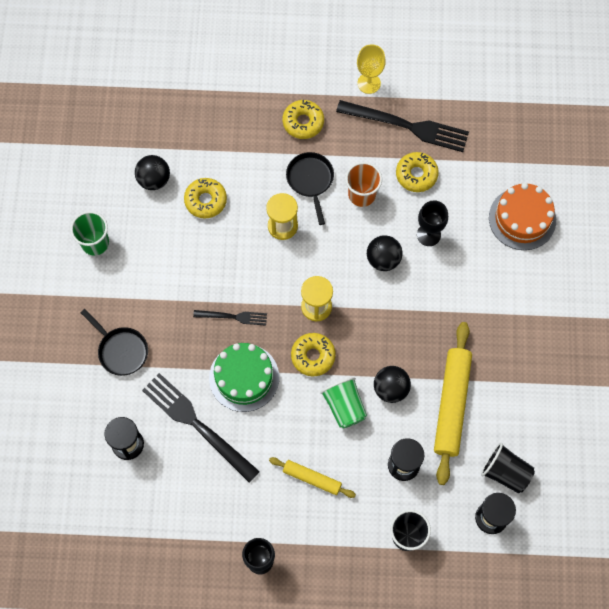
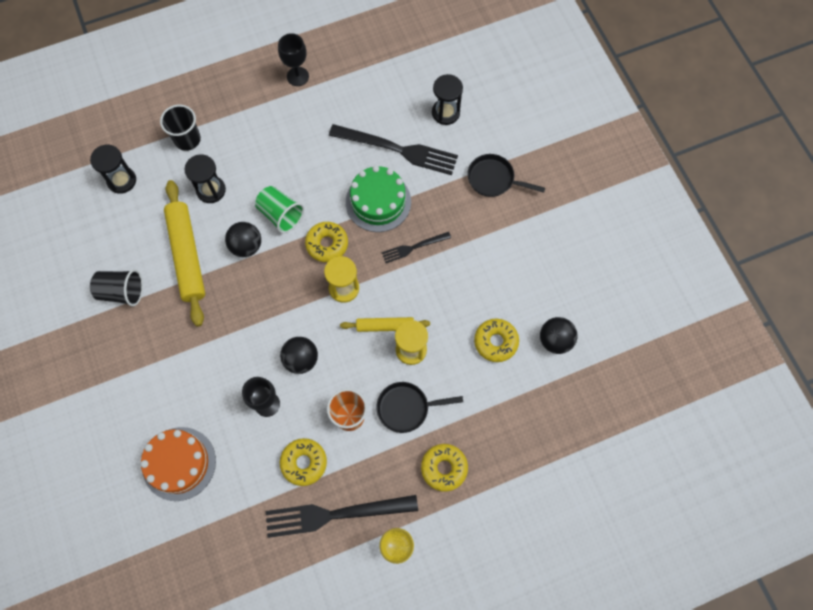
camera: 155 degrees right, 0 degrees up
green cup [70,211,109,256] -> none
yellow rolling pin [269,457,356,498] -> yellow rolling pin moved to [340,317,430,332]
black pan [286,152,334,225] -> black pan turned 120 degrees clockwise [376,382,463,433]
black cup [481,443,535,494] -> black cup moved to [90,269,143,307]

